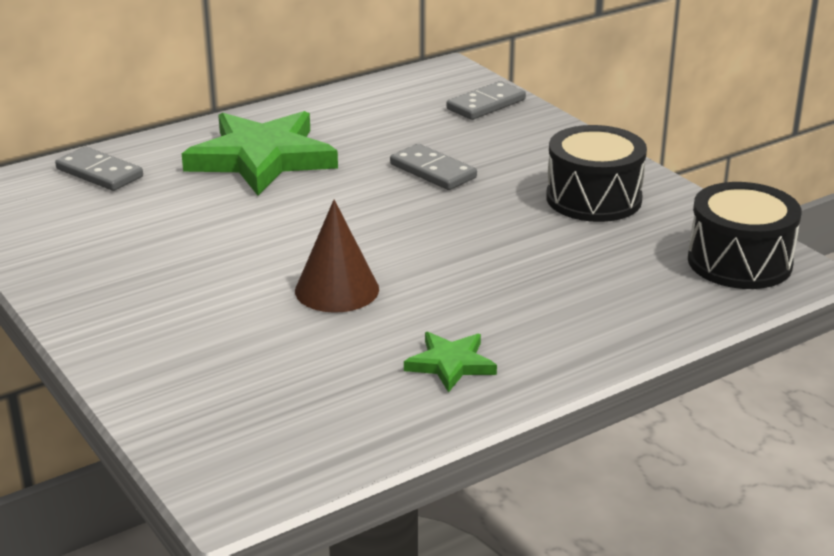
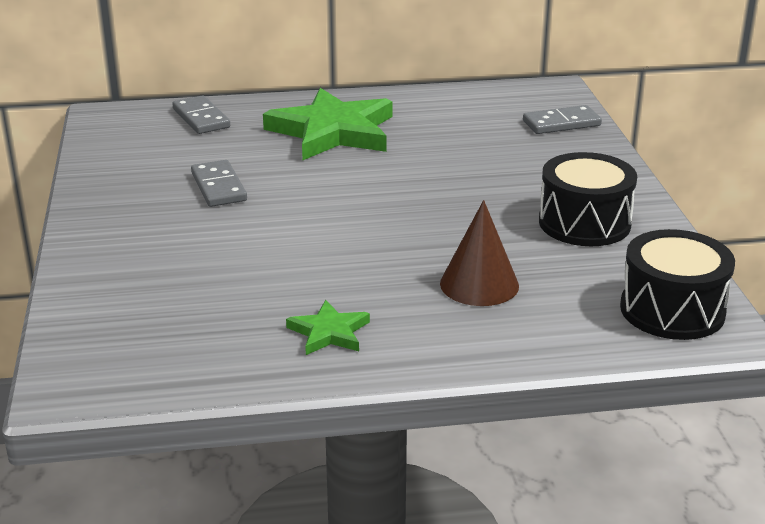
camera: 25 degrees right, 0 degrees up
brown cone [295,200,379,313] -> brown cone moved to [440,200,519,306]
grey domino [390,144,477,190] -> grey domino moved to [191,160,247,207]

